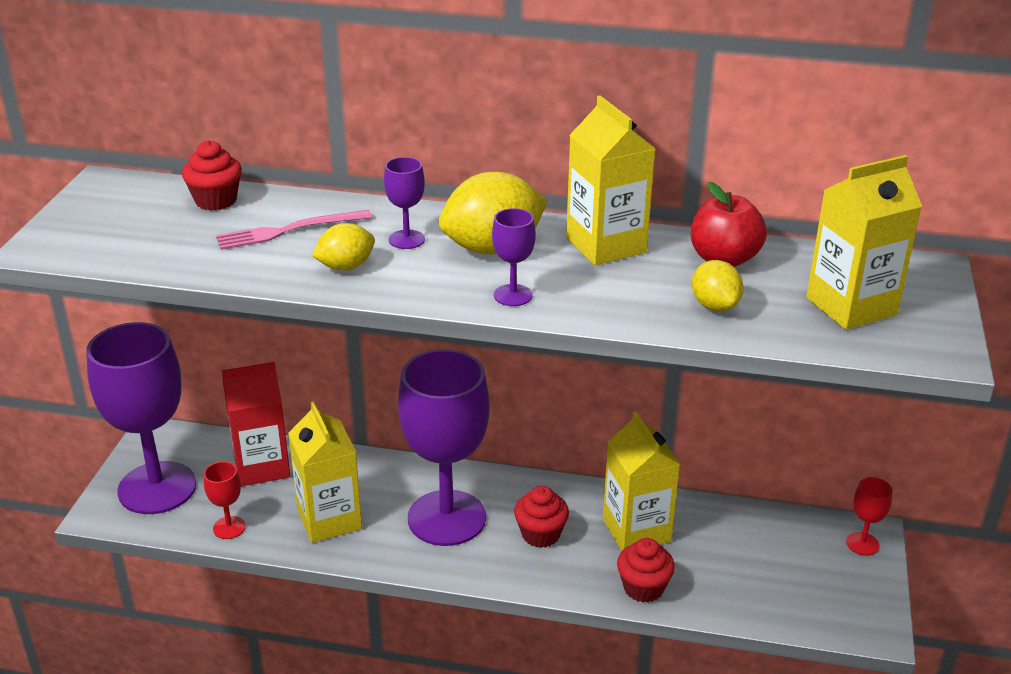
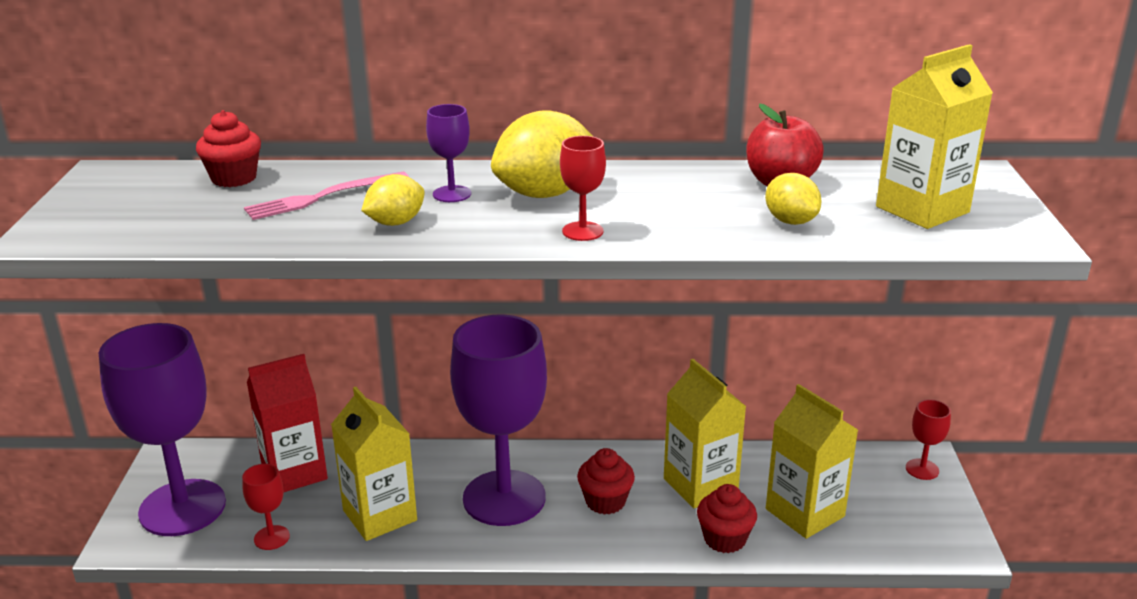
camera: 10 degrees left, 5 degrees down
purple goblet [492,208,536,306] -> red goblet [560,136,606,241]
yellow carton [566,96,656,265] -> yellow carton moved to [766,384,858,539]

